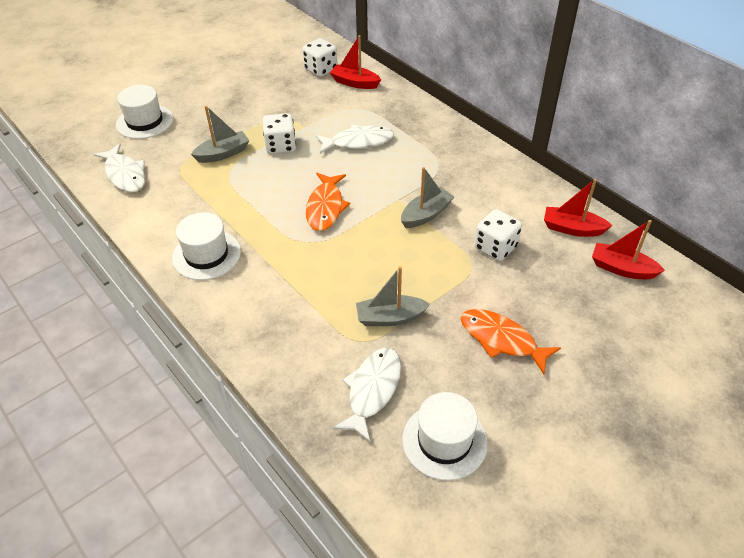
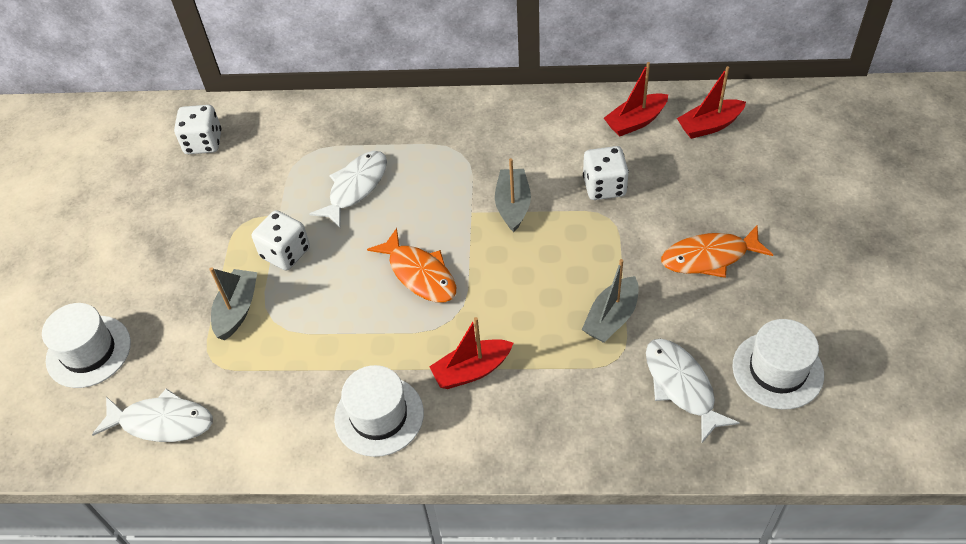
camera: 45 degrees left, 5 degrees up
red boat [330,35,381,89] -> red boat moved to [429,317,513,389]

